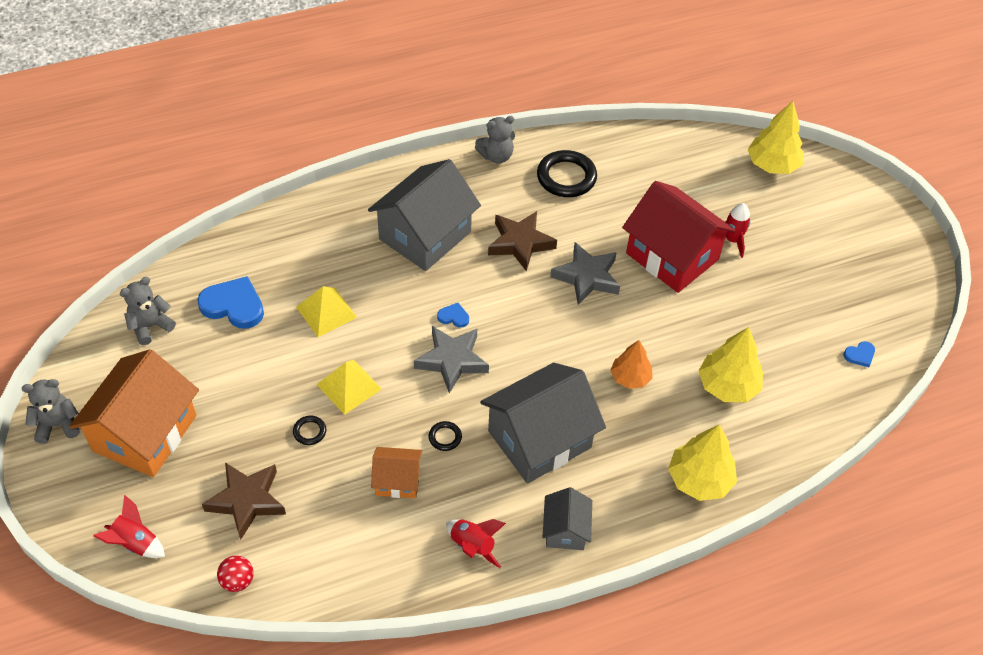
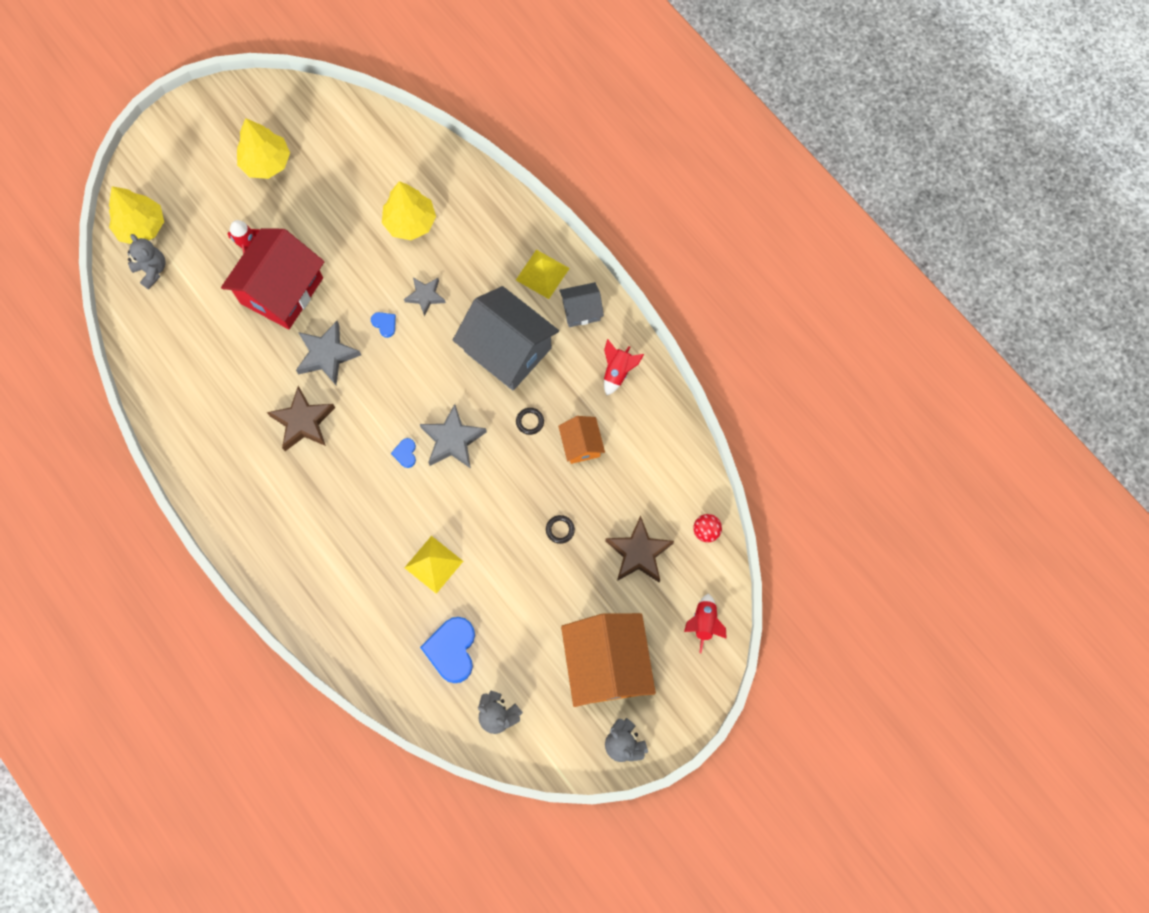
camera: 105 degrees left, 20 degrees up
orange house [69,349,199,477] -> orange house turned 75 degrees clockwise [561,613,656,707]
yellow pyramid [316,360,382,415] -> yellow pyramid moved to [516,250,570,299]
grey house [368,159,481,271] -> none
grey teddy bear [475,116,515,163] -> grey teddy bear moved to [128,234,166,289]
black ring [537,150,597,197] -> none
orange tree [610,340,653,389] -> grey star [404,277,446,317]
yellow tree [668,424,737,501] -> yellow tree moved to [237,118,290,179]
blue heart [843,341,875,367] -> blue heart moved to [371,312,396,338]

